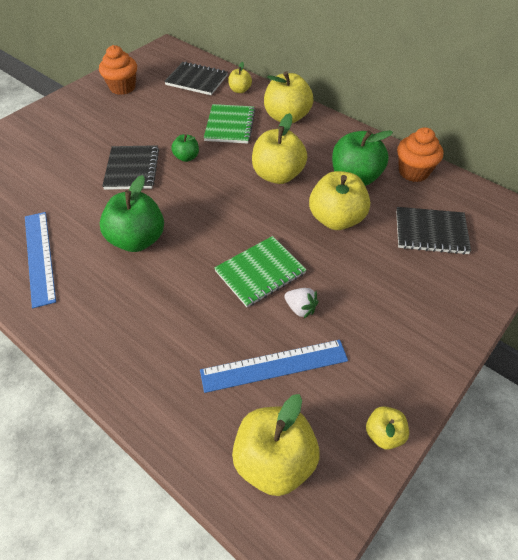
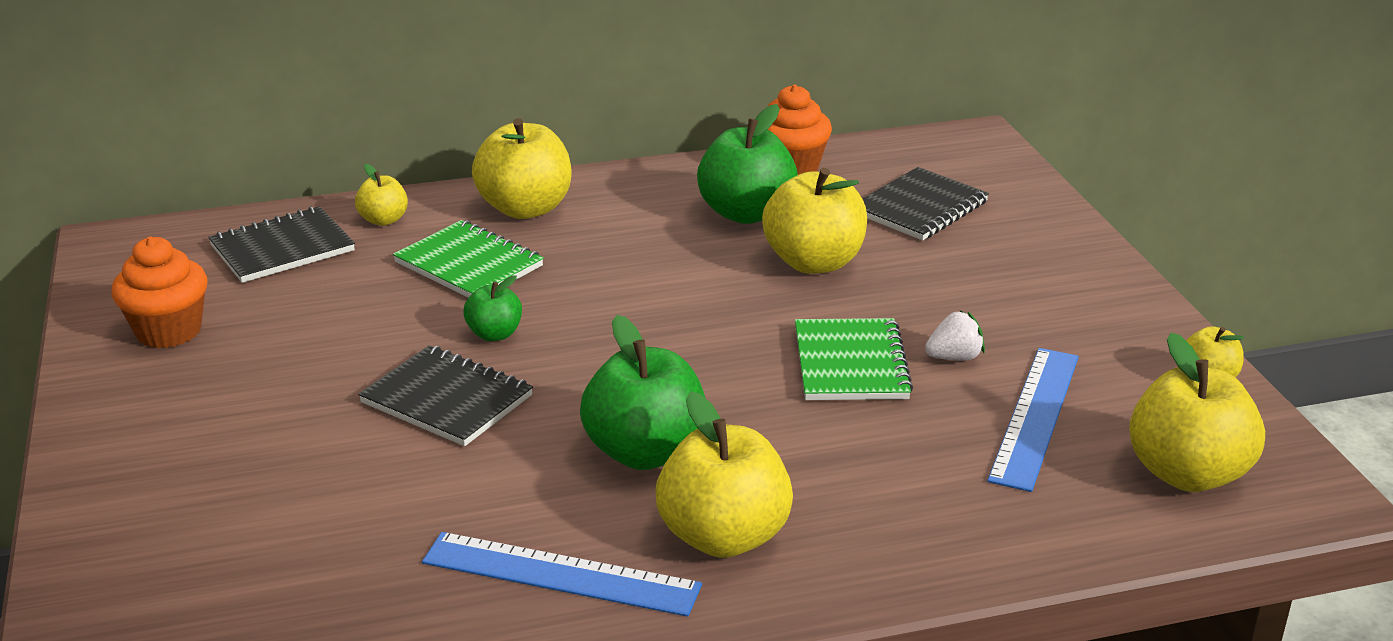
camera: 55 degrees left, 20 degrees down
yellow apple [252,113,307,184] -> yellow apple moved to [656,391,793,558]

